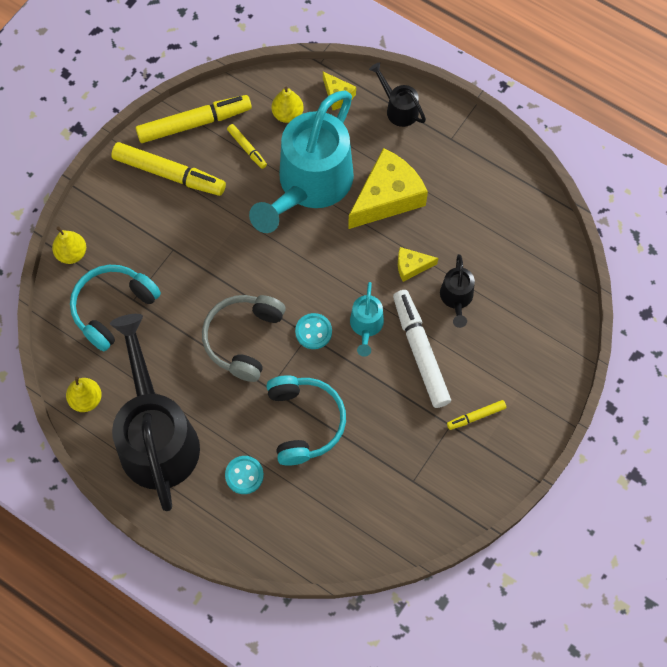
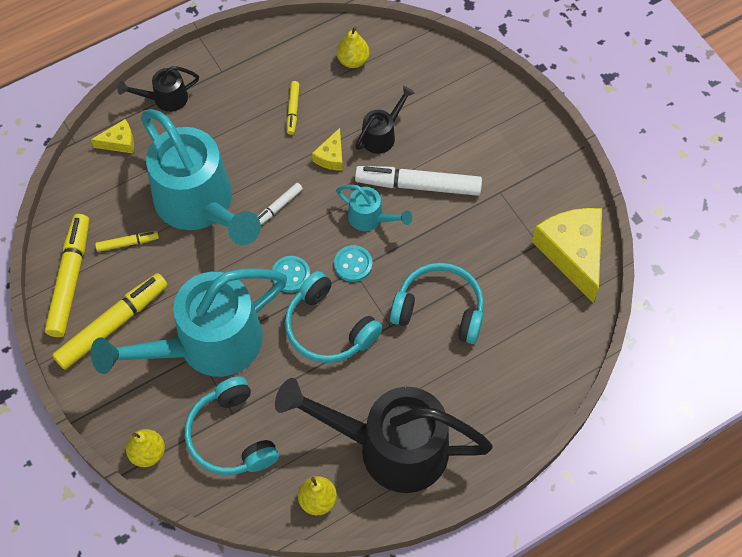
camera: 65 degrees left, 5 degrees down
grey headphones [202,295,286,382] -> turquoise headphones [285,271,382,363]
turquoise button [225,456,264,494] -> turquoise button moved to [272,256,310,293]
yellow pear [271,87,304,123] -> yellow pear moved to [337,26,369,68]
yellow cheese [348,148,428,229] -> yellow cheese moved to [532,208,602,303]
black watering can [440,254,475,328] -> black watering can turned 75 degrees counterclockwise [356,86,415,154]
yellow marker [447,400,506,430] -> yellow marker moved to [287,81,300,135]
none -> turquoise watering can [91,268,287,377]
none -> white marker [257,183,303,225]

